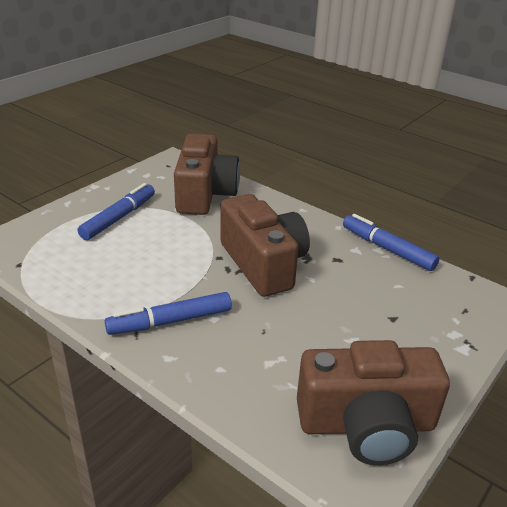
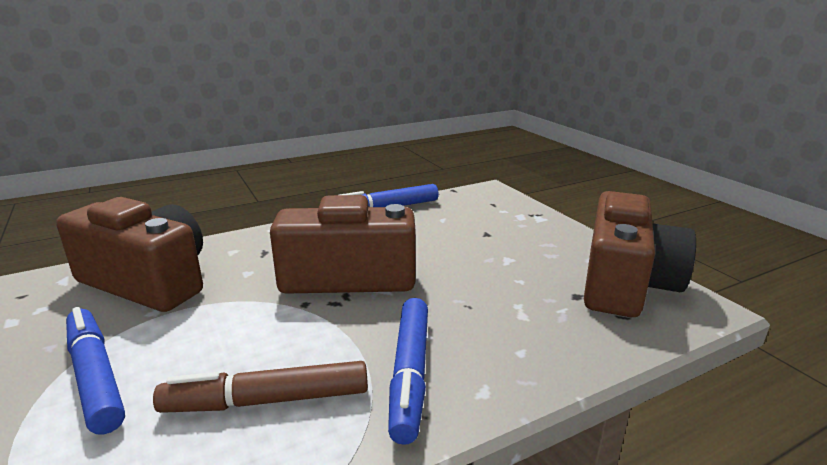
camera: 65 degrees left, 10 degrees down
none -> brown marker [153,361,368,413]

